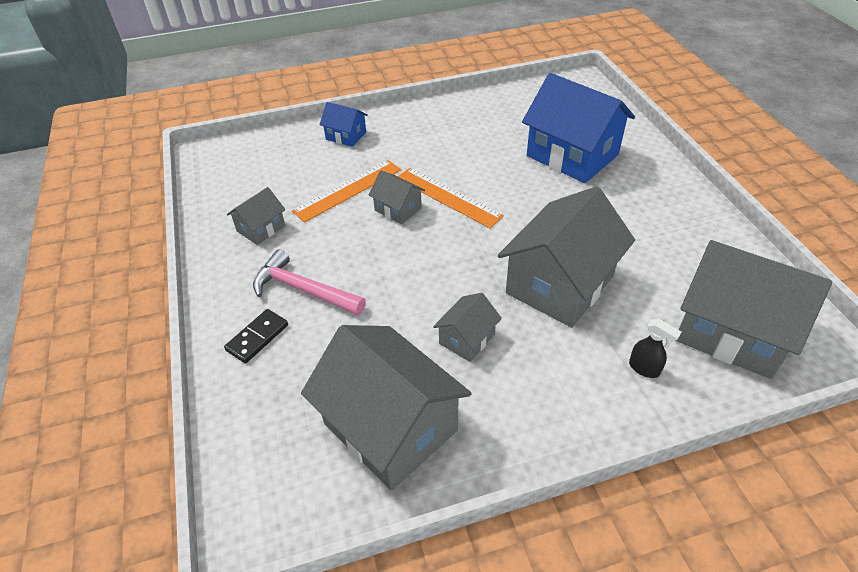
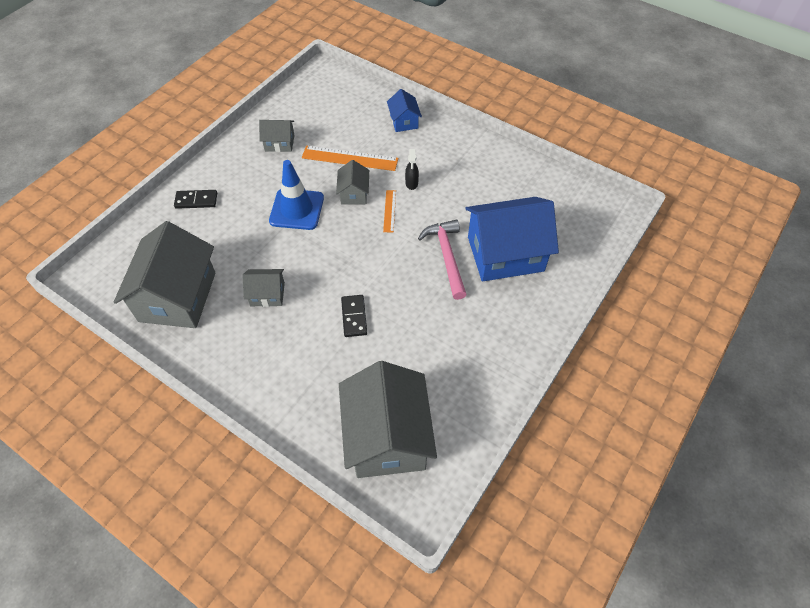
camera: 50 degrees right, 10 degrees up
pink hammer [253,249,366,315] -> pink hammer moved to [418,219,467,300]
orange ruler [397,168,504,228] -> orange ruler [383,190,396,233], size x0.54
grey house [498,186,635,328] -> black domino [341,295,367,337]
blue house [522,73,635,183] -> blue house turned 75 degrees clockwise [465,197,559,281]
black spray bottle [629,319,681,378] -> black spray bottle moved to [405,149,419,190]
none -> blue traffic cone [269,160,324,230]

